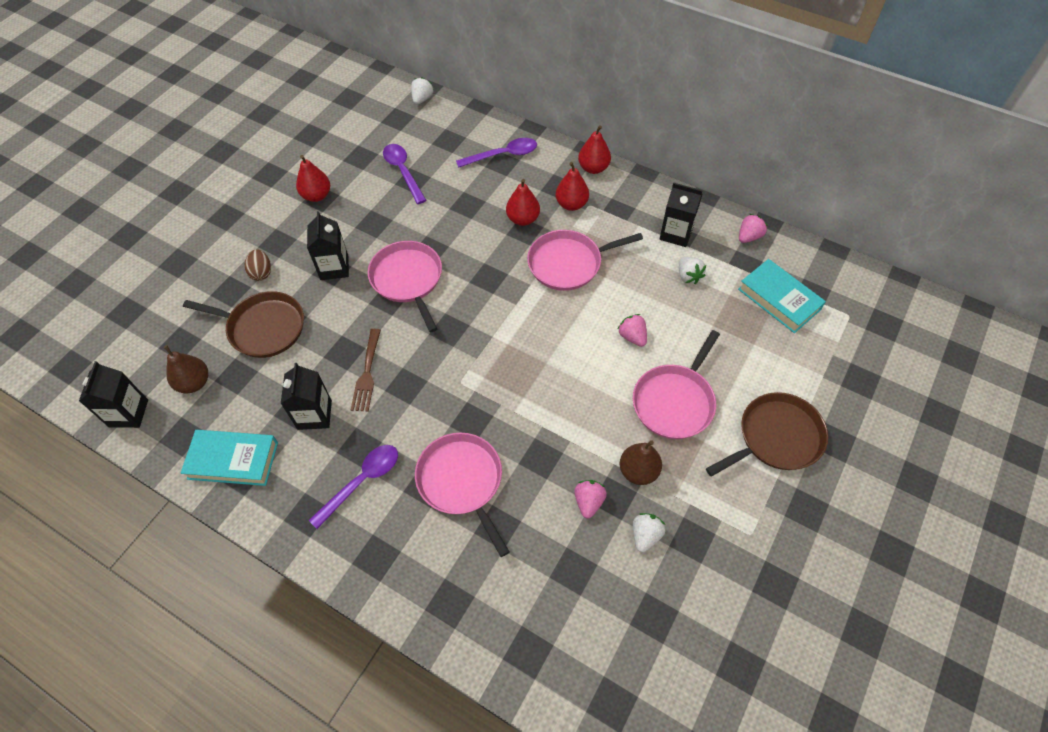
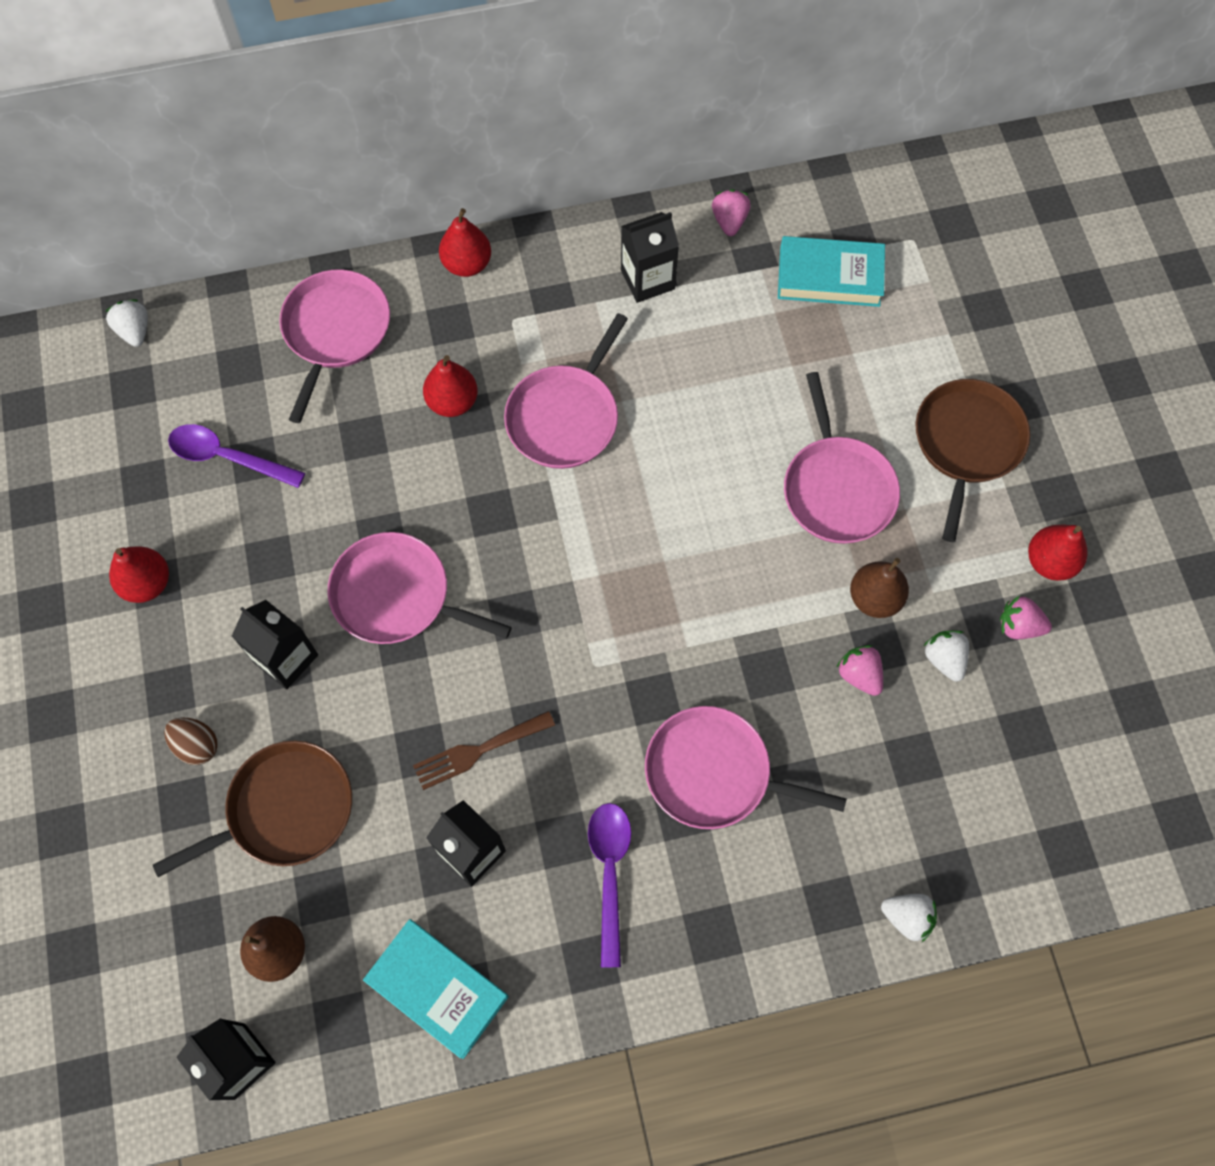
camera: 45 degrees left, 10 degrees up
turquoise book [181,430,278,486] -> turquoise book turned 75 degrees clockwise [363,919,509,1059]
brown fork [351,329,381,412] -> brown fork turned 105 degrees clockwise [413,711,555,790]
purple spoon [456,138,537,168] -> pink pan [279,269,390,423]
red pear [556,162,589,211] -> red pear moved to [1028,525,1088,581]
pink strawberry [617,314,647,347] -> pink strawberry moved to [1000,596,1052,639]
white strawberry [679,257,706,284] -> white strawberry moved to [881,894,937,942]

